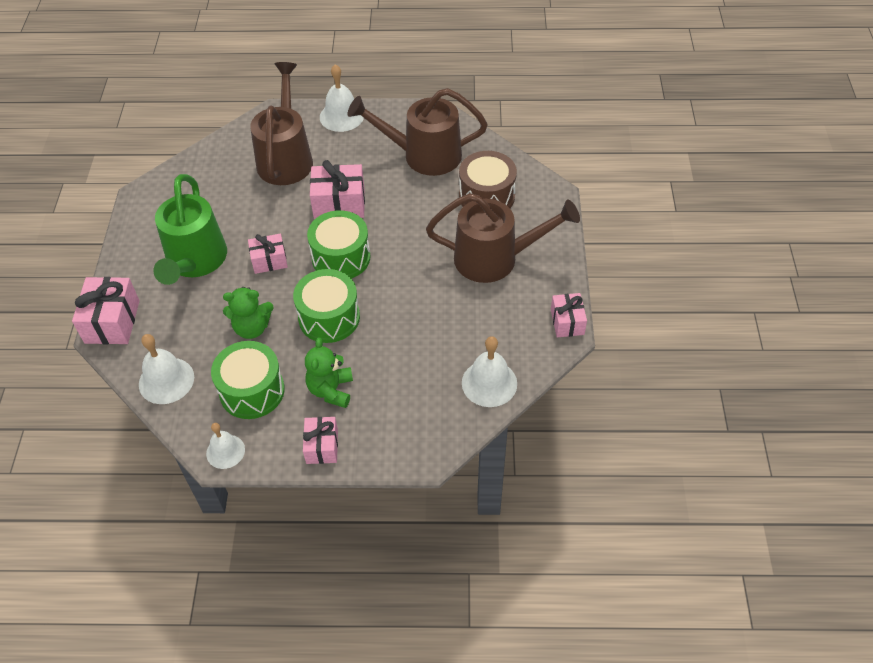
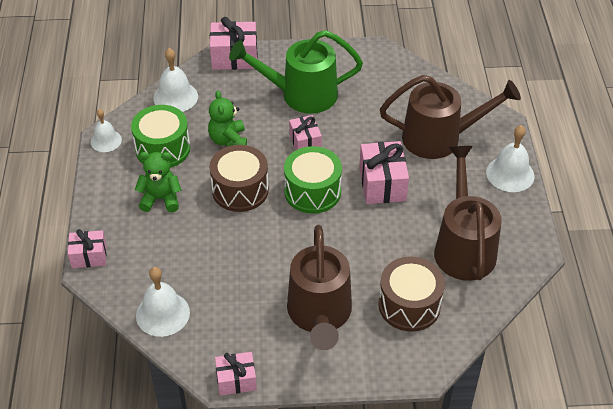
camera: 85 degrees right, 5 degrees down
green drum [293,269,360,343] -> brown drum [210,145,269,212]
pink gift [303,417,338,464] -> pink gift moved to [68,229,107,268]

